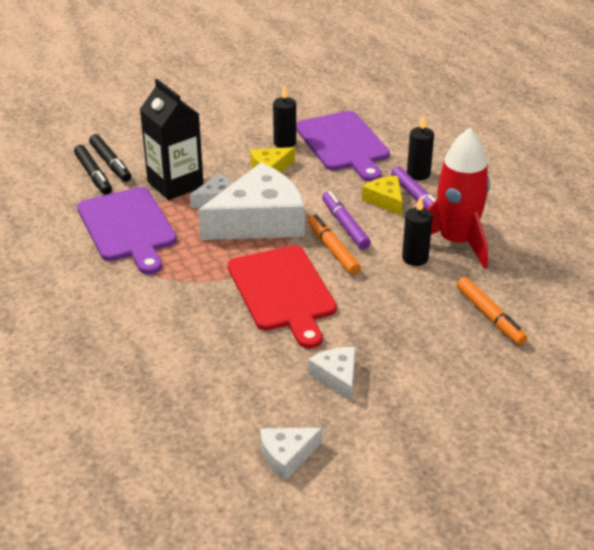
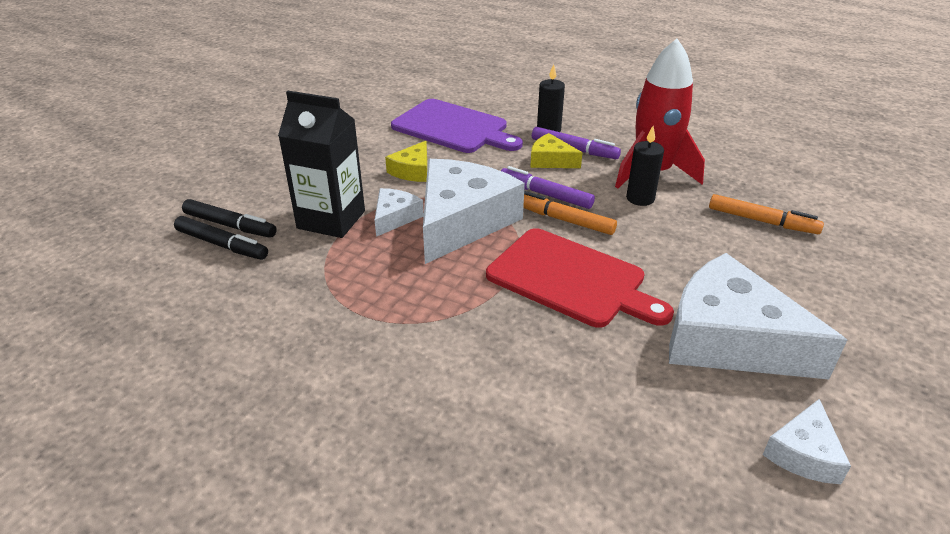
camera: 35 degrees left, 0 degrees up
purple cutting board [77,187,177,275] -> none
black candle [273,85,296,148] -> none
white cheese [308,347,356,402] -> white cheese [669,253,847,379], size x2.12

